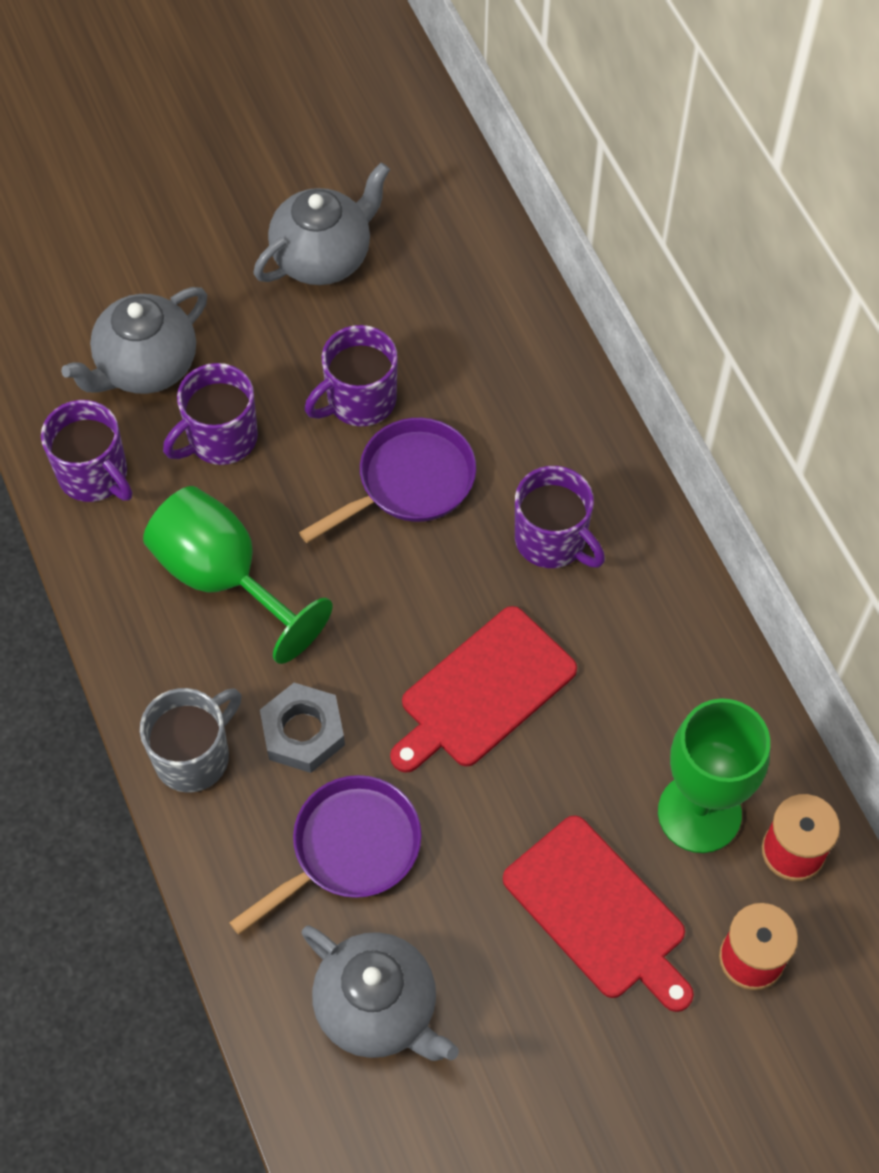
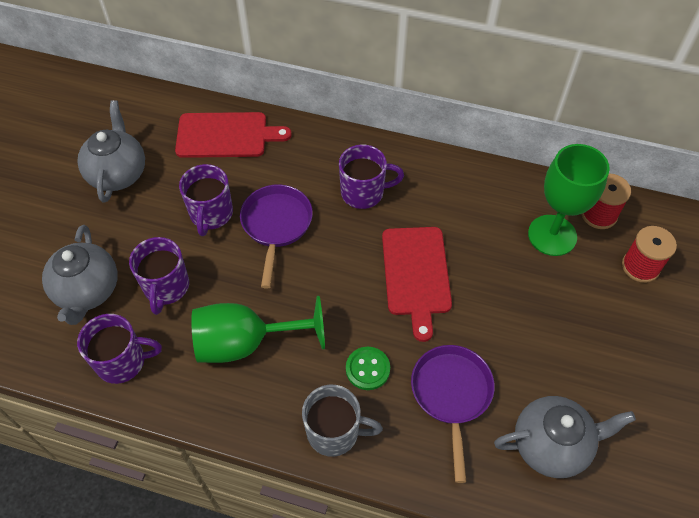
camera: 50 degrees left, 5 degrees down
grey mug [140,688,241,793] -> grey mug turned 105 degrees clockwise [302,385,383,457]
grey nut [260,683,345,773] -> green button [346,347,390,390]
red cutting board [503,815,694,1012] -> red cutting board moved to [175,112,292,158]

